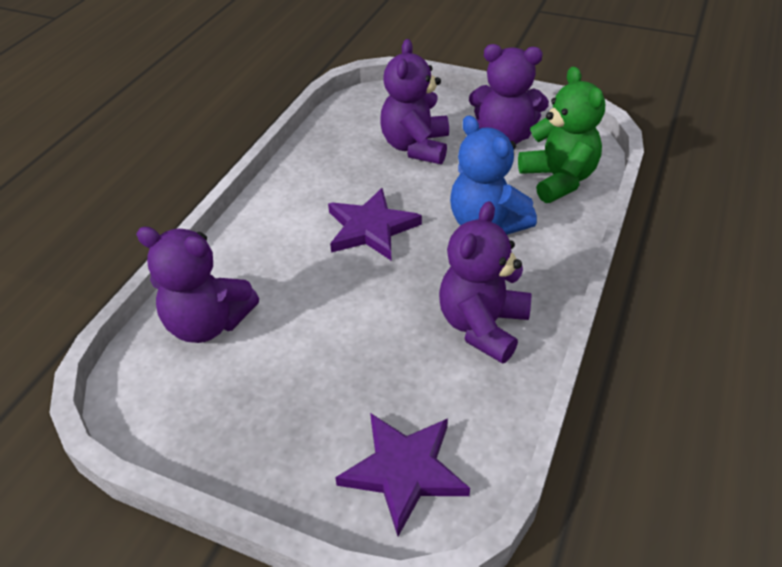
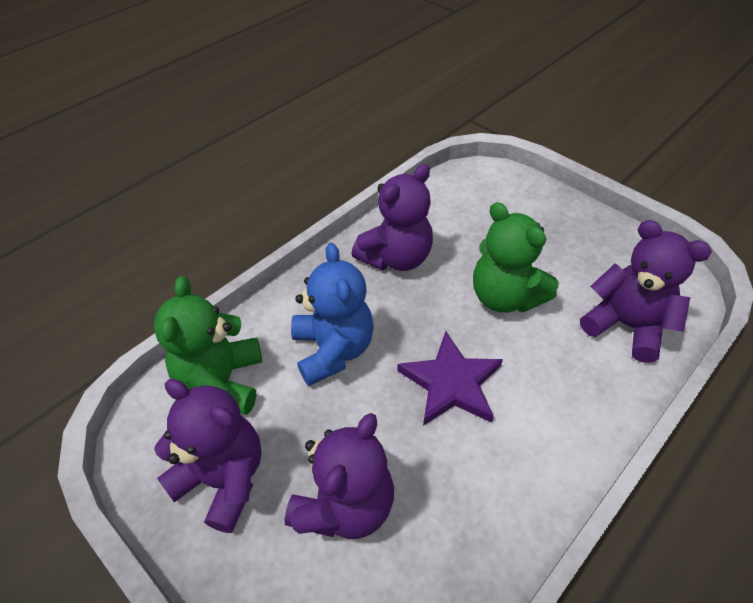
camera: 160 degrees left, 5 degrees up
purple star [335,413,470,536] -> none
none -> green teddy bear [473,202,559,313]

